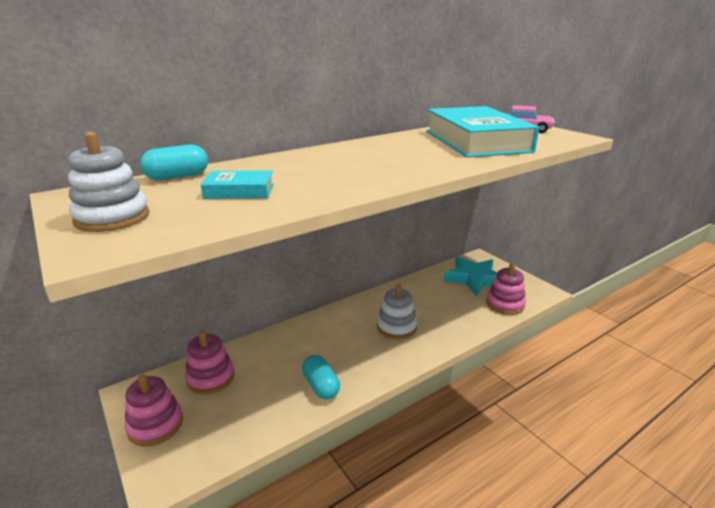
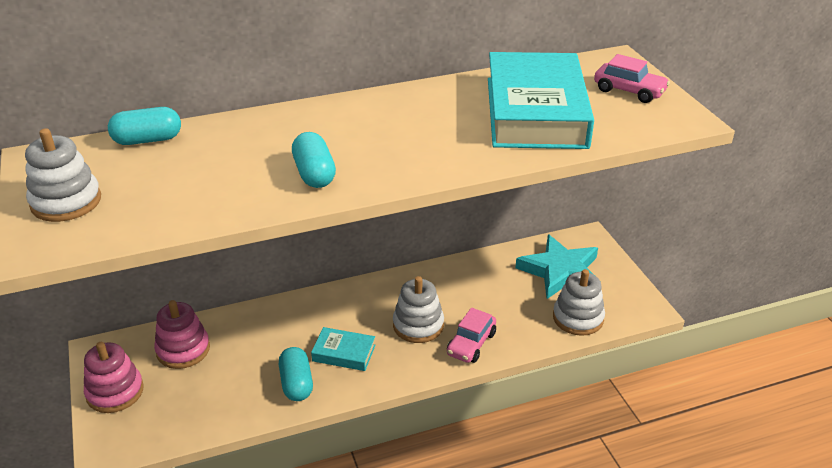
camera: 15 degrees right, 10 degrees up
turquoise book [200,170,274,199] -> turquoise book moved to [311,327,376,371]
pink stacking toy [486,264,526,315] -> white stacking toy [553,269,605,336]
none -> turquoise capsule [292,132,336,188]
none -> pink car [447,308,496,363]

